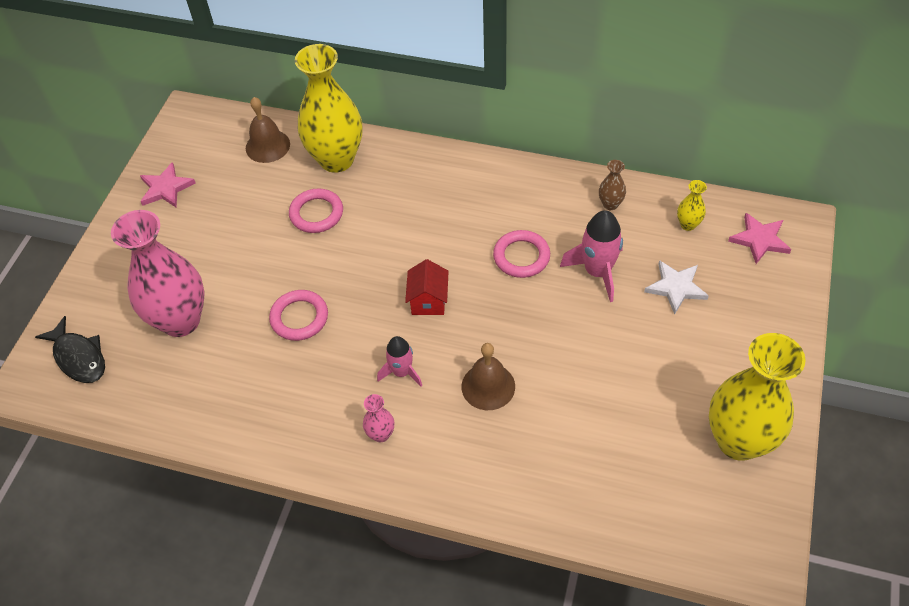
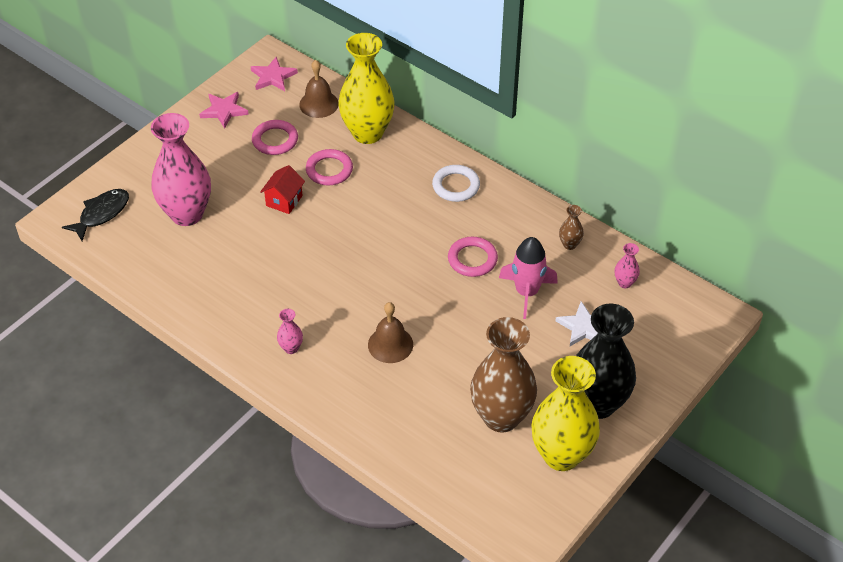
camera: 20 degrees right, 5 degrees down
black fish [35,316,105,383] -> black fish turned 120 degrees counterclockwise [62,189,129,241]
pink ring [269,290,328,341] -> pink ring moved to [252,120,298,155]
pink rocket [377,336,422,387] -> none
red house [405,259,449,315] -> red house moved to [260,165,305,214]
yellow vase [677,180,707,231] -> pink vase [615,243,640,288]
pink star [728,213,792,264] -> pink star moved to [251,57,298,91]
none -> white ring [432,165,480,202]
none -> brown vase [470,317,537,433]
none -> black vase [576,304,636,419]

